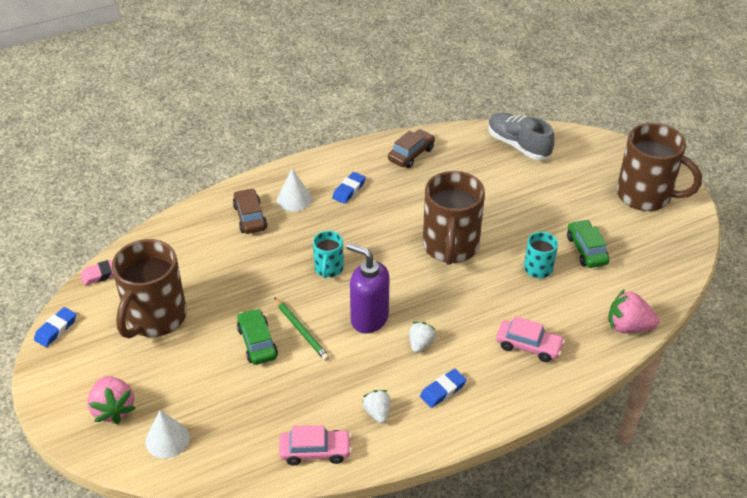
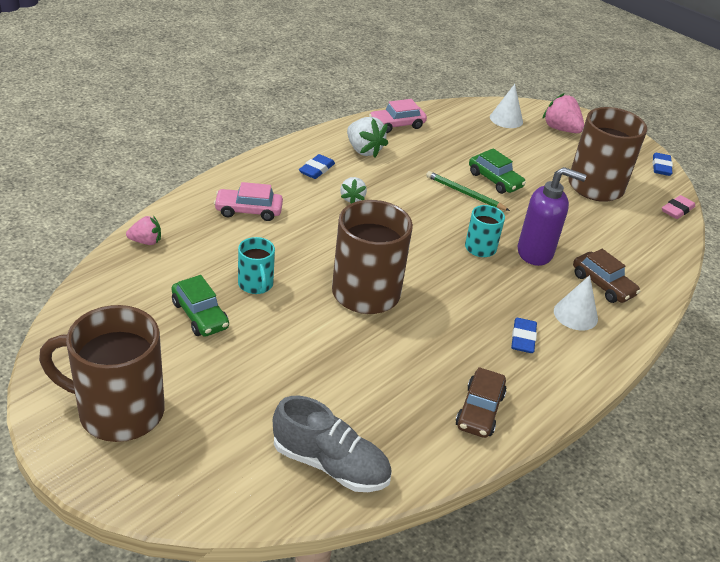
camera: 155 degrees right, 5 degrees down
purple soap dispenser [346,243,389,333] -> purple soap dispenser moved to [518,167,587,266]
white strawberry [363,390,391,423] -> white strawberry [347,117,388,158], size x1.60
pink strawberry [608,289,659,333] -> pink strawberry [126,216,161,245], size x0.62

